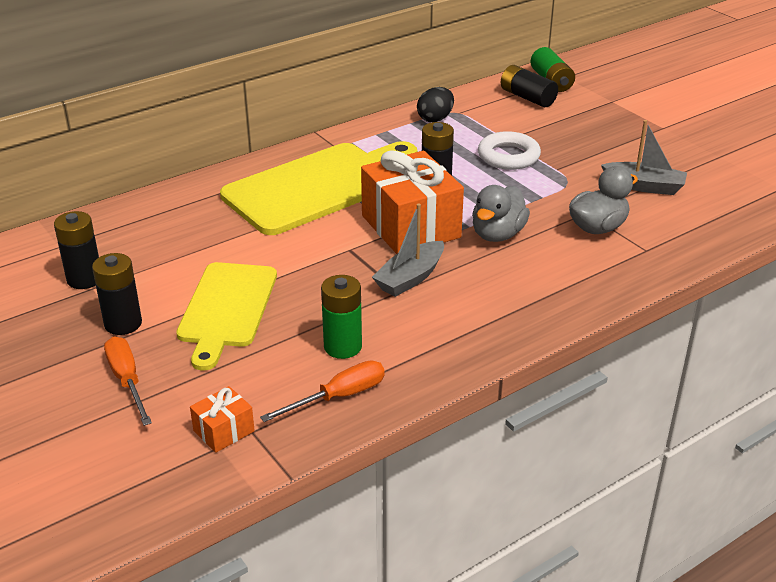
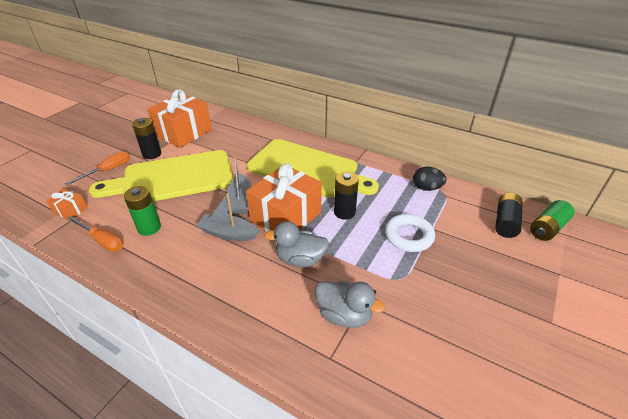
camera: 65 degrees right, 5 degrees up
black battery [54,211,99,289] -> orange gift [147,89,212,148]
yellow cutting board [176,262,277,371] -> yellow cutting board [89,150,234,203], size x1.52
grey boat [601,120,687,195] -> grey boat moved to [227,156,252,215]

